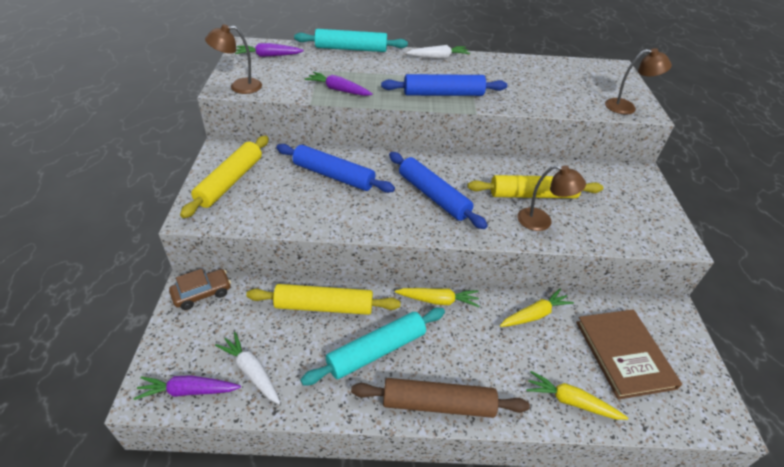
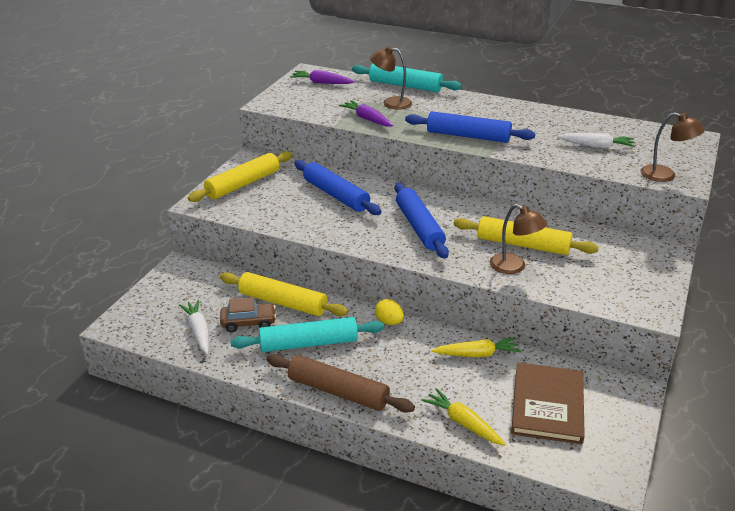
camera: 25 degrees right, 10 degrees down
purple carrot [133,375,241,400] -> none
brown car [169,269,231,310] -> brown car moved to [220,297,276,332]
brown lamp [205,24,262,94] -> brown lamp moved to [370,46,412,110]
yellow carrot [395,288,479,307] -> yellow egg [375,299,404,325]
white carrot [406,45,470,59] -> white carrot moved to [557,133,636,148]

